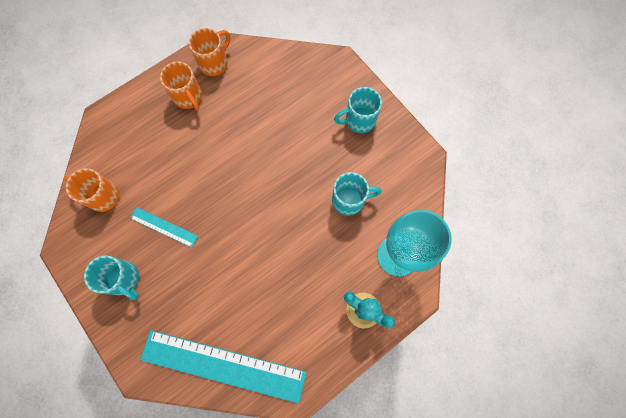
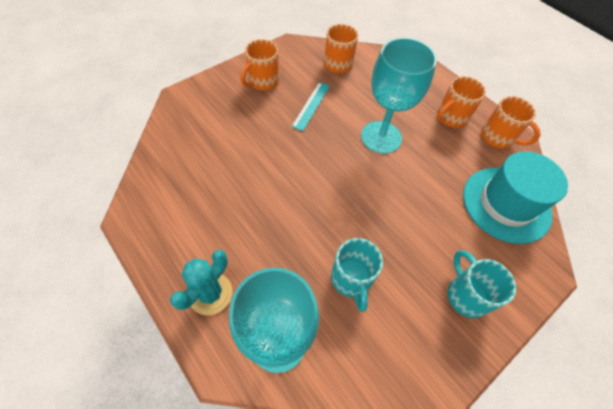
camera: 85 degrees right, 15 degrees down
turquoise mug [84,255,139,300] -> orange mug [240,39,279,91]
turquoise ruler [140,330,307,404] -> none
none -> turquoise goblet [361,38,437,154]
none -> turquoise hat [463,151,568,244]

